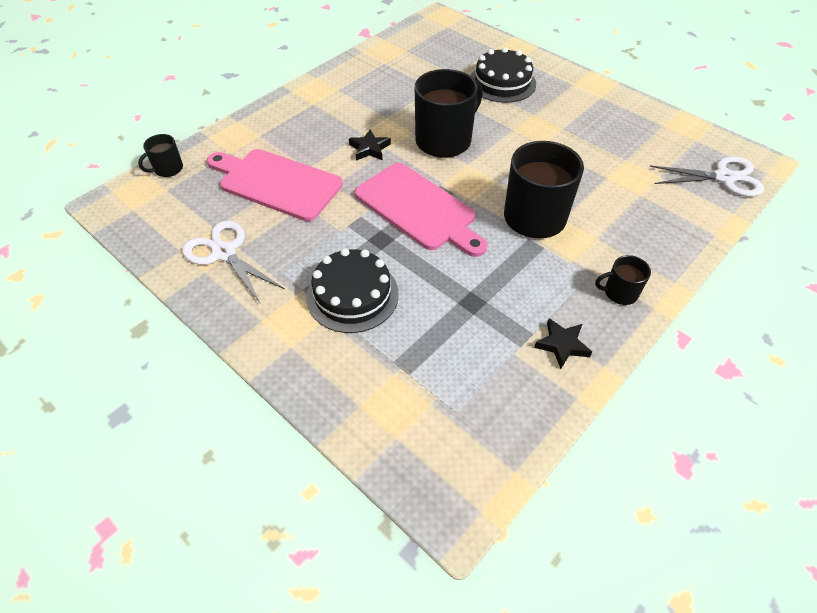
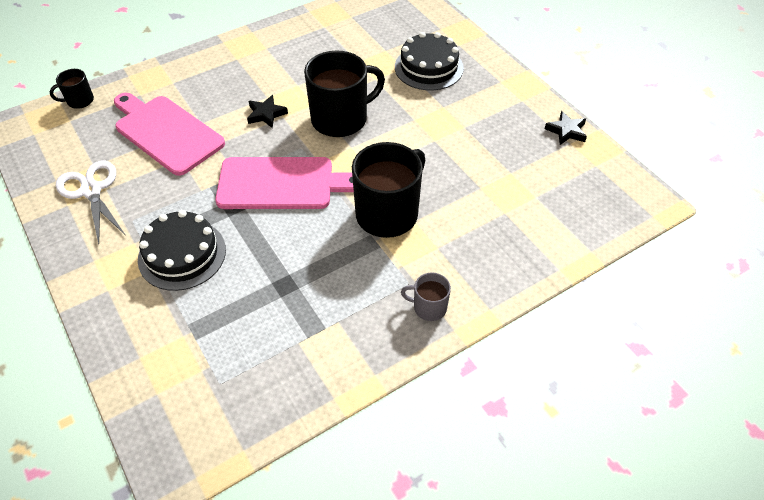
camera: 15 degrees right, 0 degrees up
pink cutting board [355,163,488,257] -> pink cutting board turned 60 degrees counterclockwise [215,157,354,209]
black star [534,318,592,369] -> black star moved to [545,111,587,145]
black mug [595,255,651,305] -> grey mug [401,272,451,321]
white scissors [650,156,764,197] -> none

